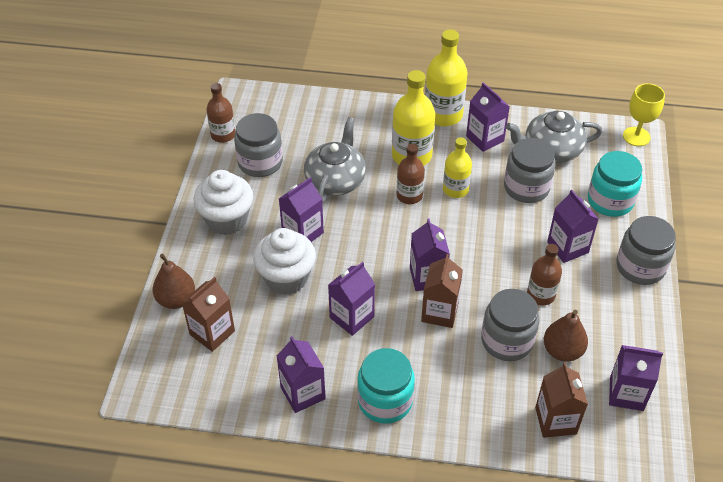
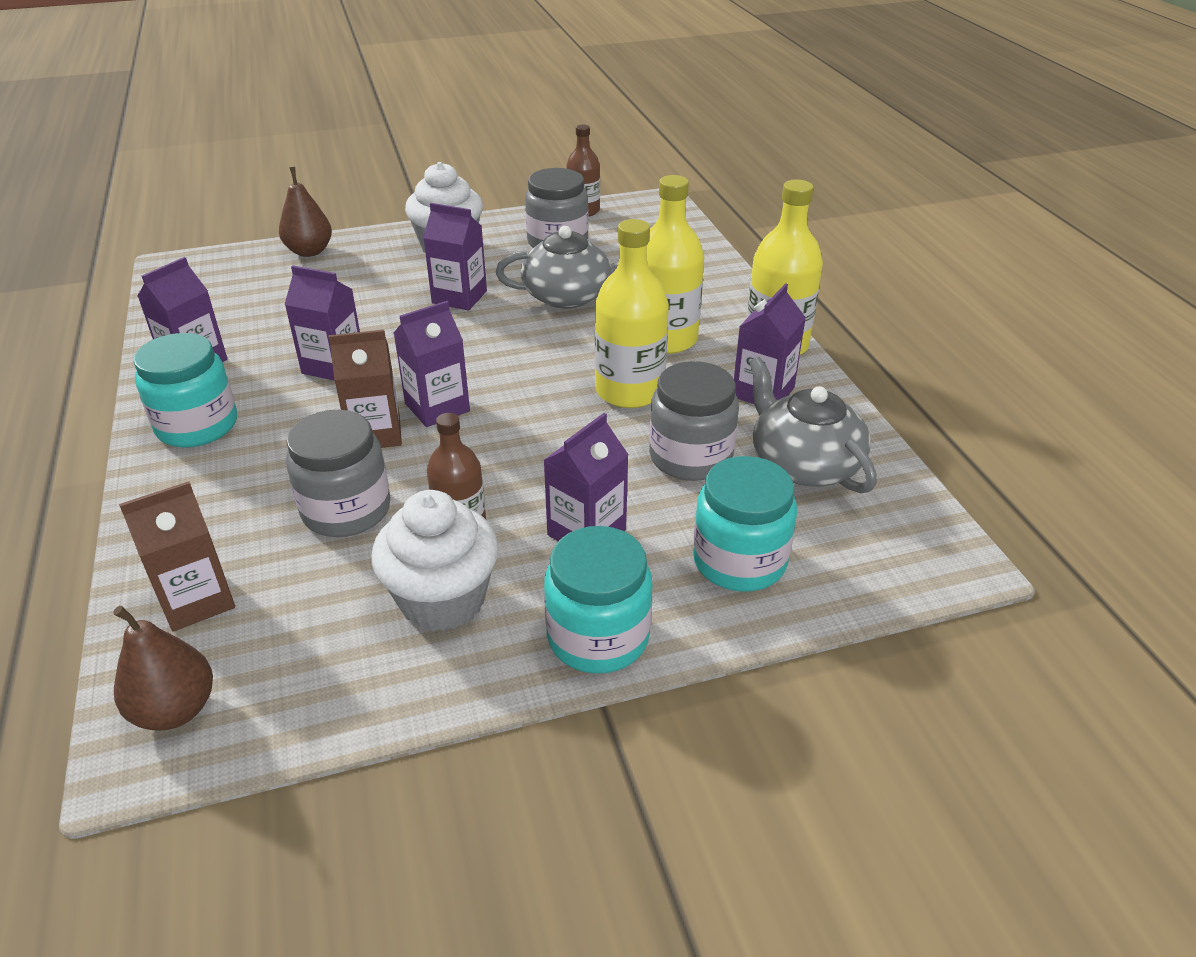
camera: 65 degrees right, 10 degrees down
brown carton [182,277,235,352] -> none
white cupcake [253,228,316,295] -> white cupcake moved to [372,490,499,631]
brown bottle [397,144,425,204] -> none
yellow bottle [443,137,472,198] -> yellow bottle [595,219,669,408], size x1.59
brown pear [544,310,588,362] -> brown pear moved to [113,606,213,731]
purple carton [609,345,663,411] -> none
grey jar [616,216,676,285] -> turquoise jar [544,526,652,673]
yellow goblet [623,83,665,146] -> none

